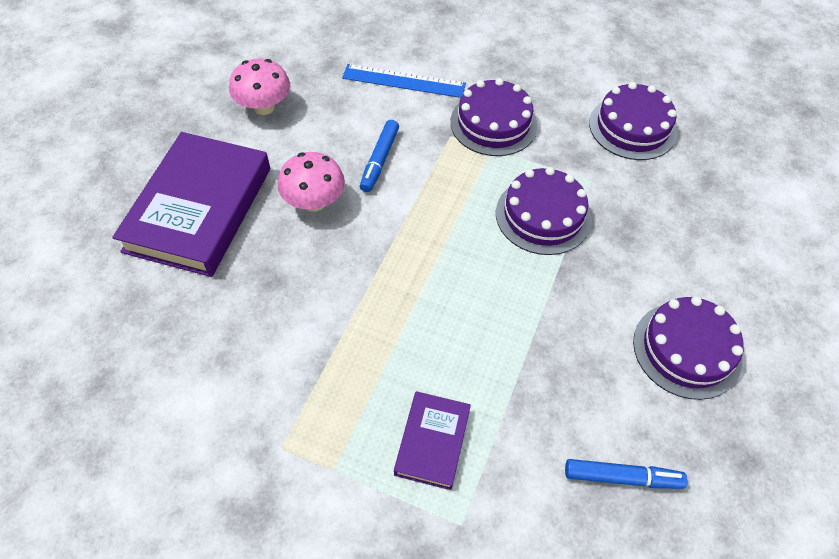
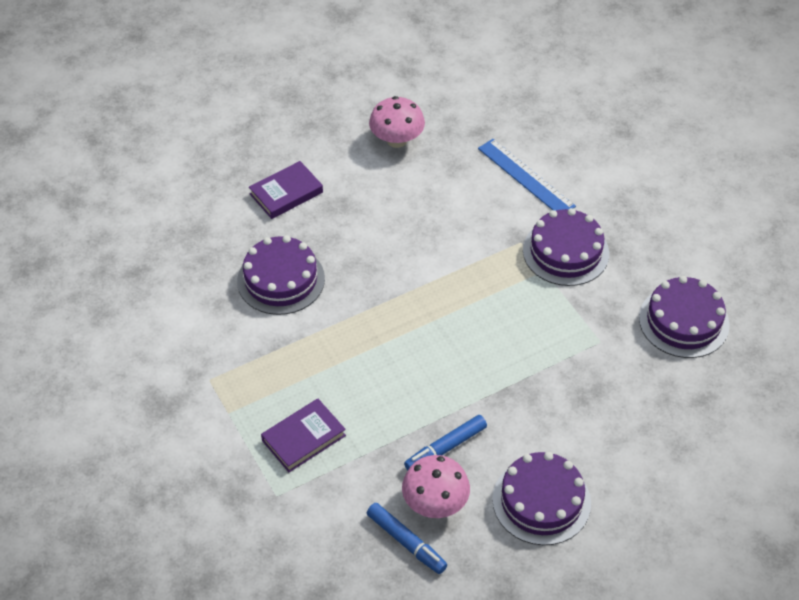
camera: 40 degrees right, 5 degrees down
purple book [112,132,270,277] -> purple book [249,161,323,219], size x0.50
pink mushroom [278,152,345,212] -> pink mushroom moved to [402,455,470,518]
blue marker [360,120,399,192] -> blue marker moved to [404,415,487,470]
purple cake [496,167,591,255] -> purple cake moved to [237,235,325,315]

